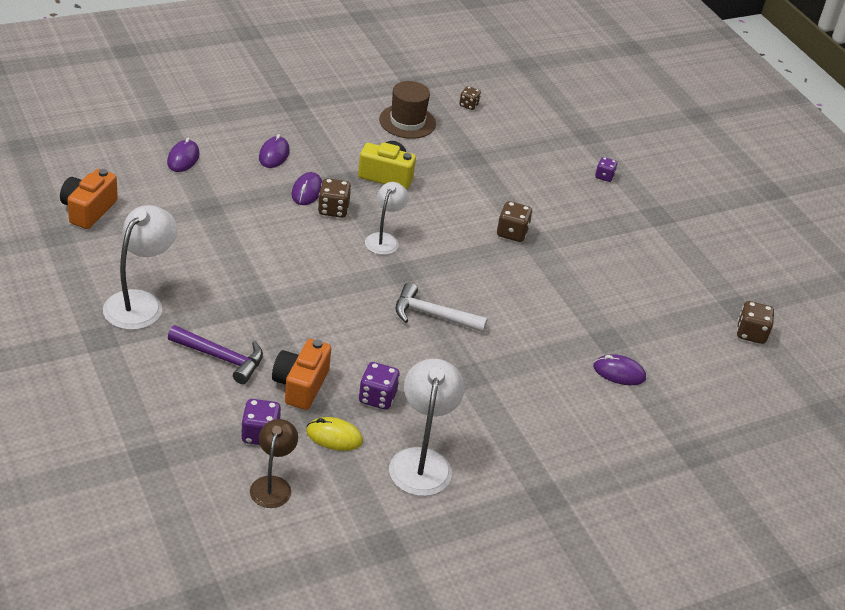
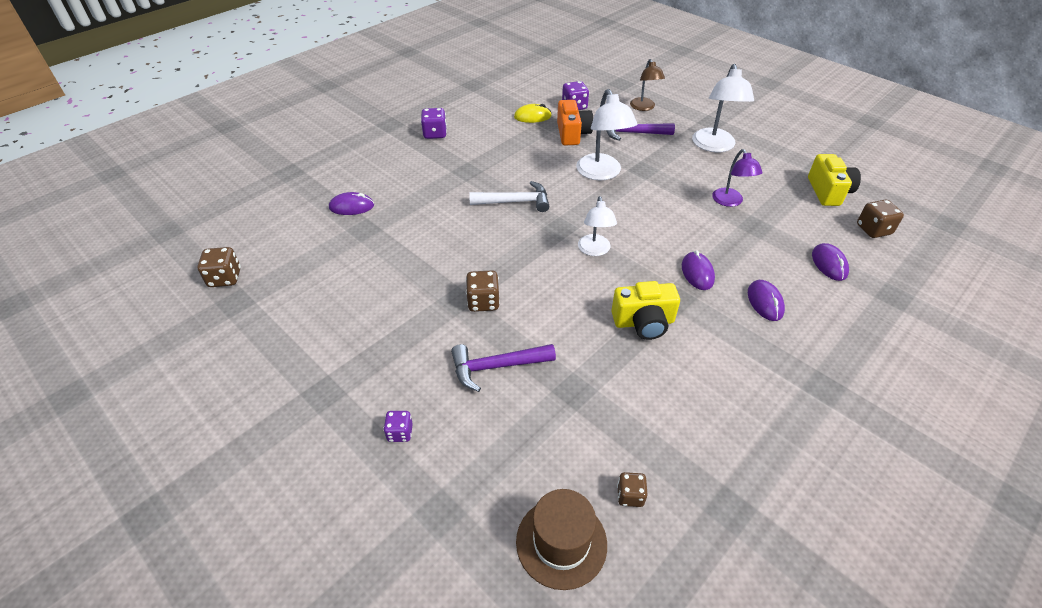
camera: 165 degrees right, 5 degrees up
orange camera [60,169,118,229] -> yellow camera [808,154,861,206]
brown lamp [250,419,298,508] -> brown lamp moved to [630,59,665,111]
brown dice [318,178,351,218] -> brown dice moved to [857,200,904,238]
purple dice [359,362,400,410] -> purple dice moved to [421,108,447,139]
brown hat [379,81,436,139] -> brown hat moved to [516,489,607,590]
white lamp [389,359,464,496] -> white lamp moved to [576,89,637,180]
none -> purple hammer [451,344,556,392]
none -> purple lamp [712,149,762,207]

